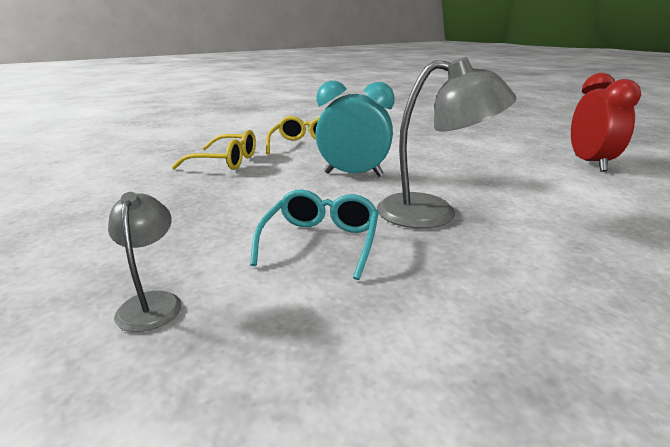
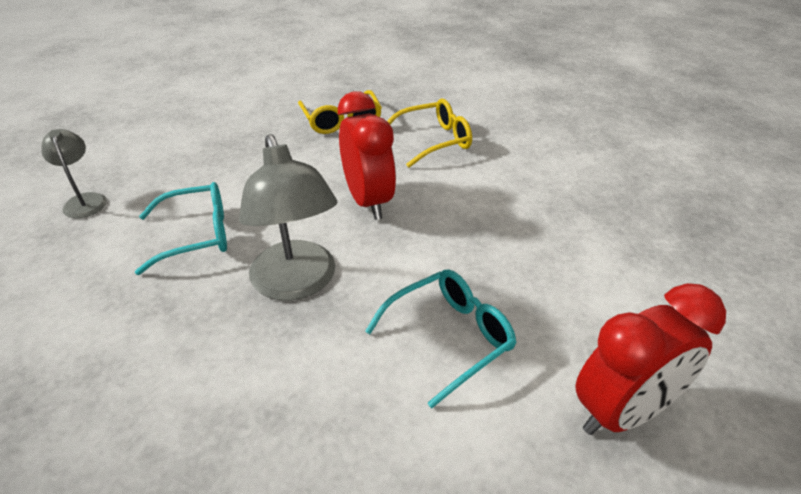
camera: 60 degrees right, 15 degrees up
grey lamp [108,192,182,332] -> grey lamp turned 75 degrees counterclockwise [41,129,107,218]
turquoise clock [315,81,395,177] -> red clock [338,91,396,220]
none -> turquoise glasses [365,269,517,408]

